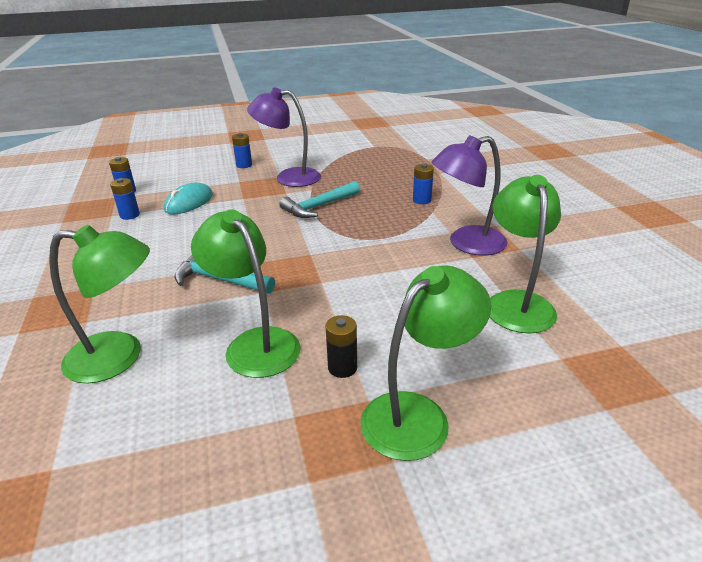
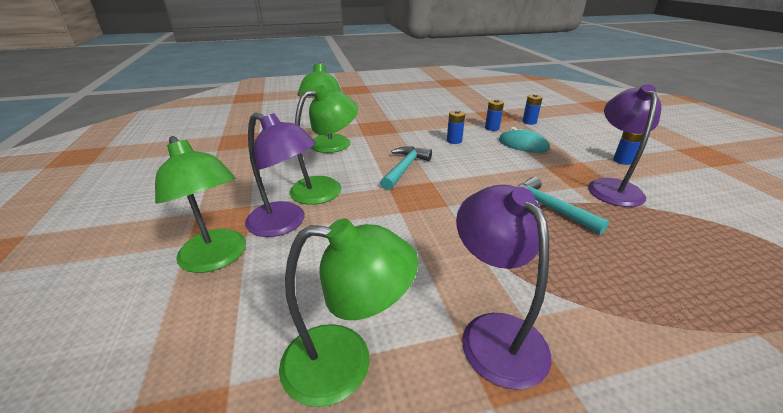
camera: 90 degrees right, 0 degrees up
black battery [326,315,357,378] -> purple lamp [245,113,316,237]
blue battery [413,164,434,204] -> blue battery moved to [447,110,465,144]

